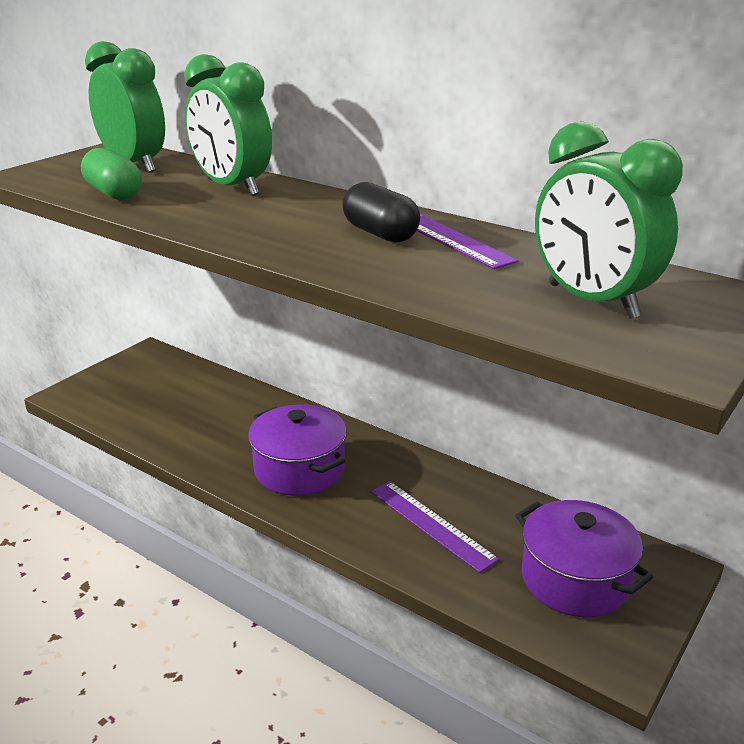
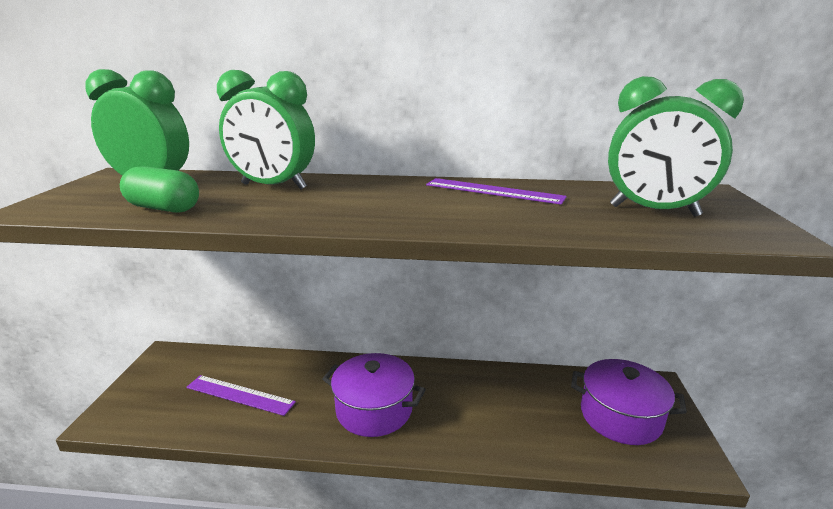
camera: 30 degrees left, 5 degrees down
black capsule [342,182,420,243] -> none
purple ruler [371,481,499,573] -> purple ruler moved to [186,375,296,416]

